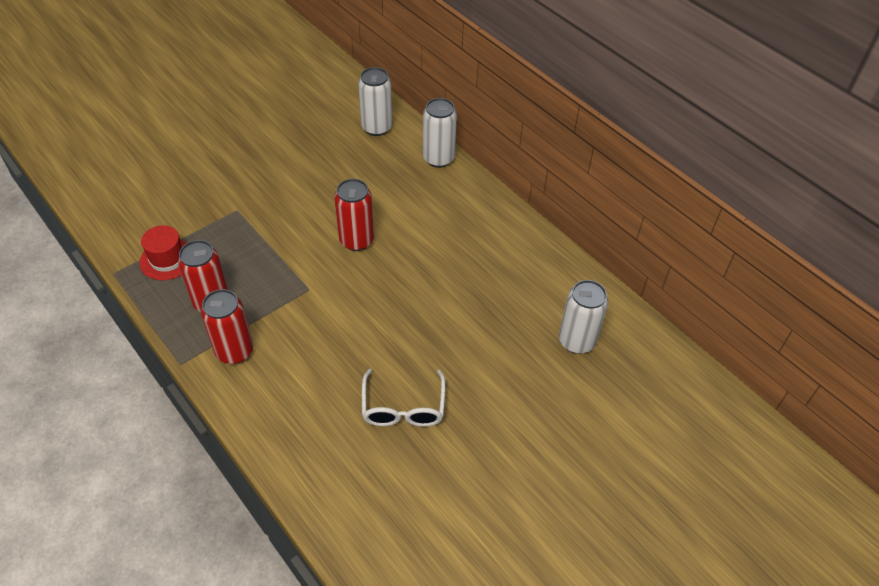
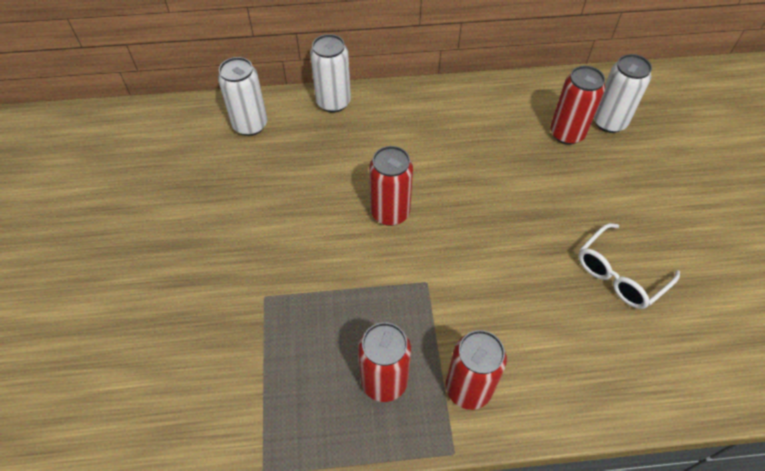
camera: 55 degrees left, 5 degrees up
red hat [140,225,187,280] -> none
white glasses [362,369,445,427] -> white glasses turned 105 degrees clockwise [578,223,680,309]
none -> red can [550,66,605,145]

